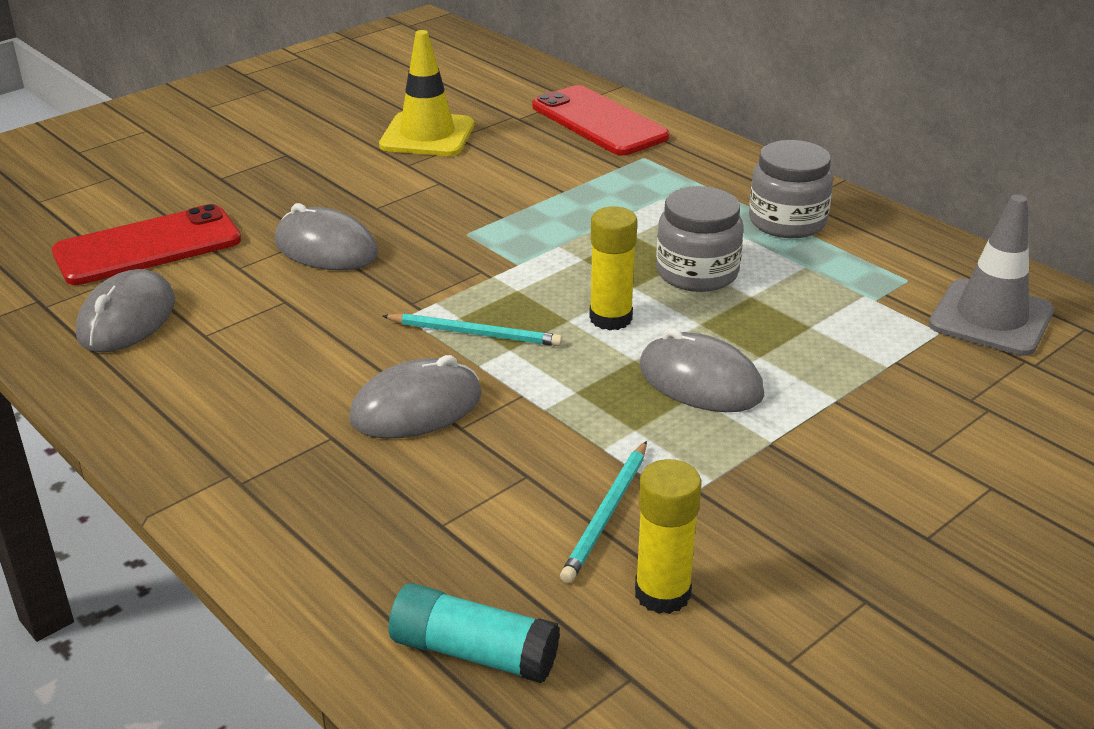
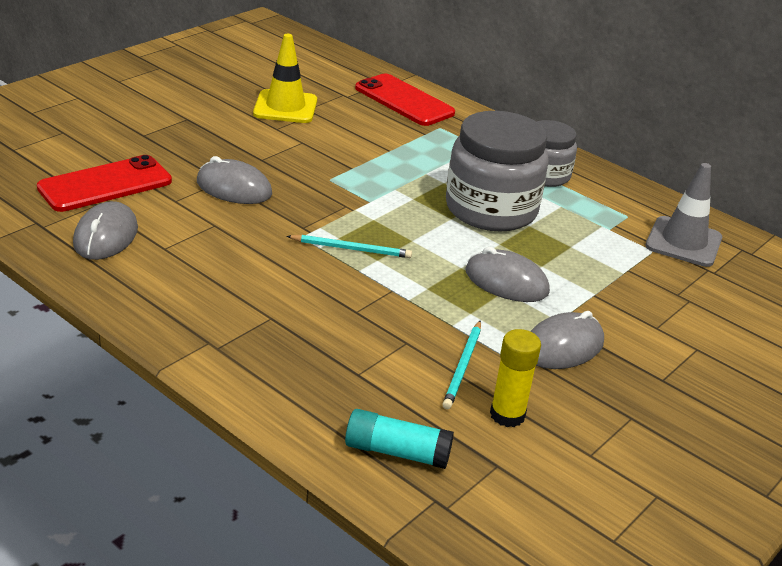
camera: 10 degrees left, 0 degrees up
grey mouse [349,355,482,439] -> grey mouse moved to [530,311,604,369]
yellow glue stick [589,206,637,330] -> none
grey jar [656,186,743,292] -> grey jar [446,111,549,231], size x1.68

